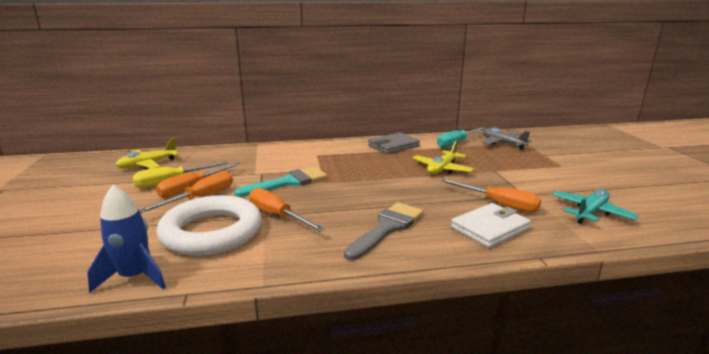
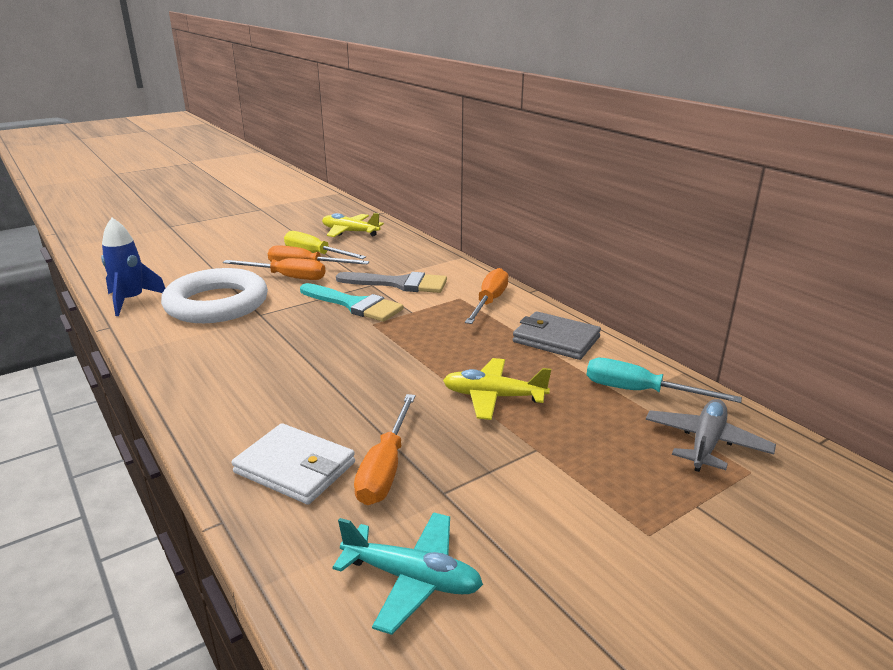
camera: 65 degrees right, 5 degrees up
orange screwdriver [249,188,325,232] -> orange screwdriver moved to [465,268,508,324]
grey brush [344,202,423,260] -> grey brush moved to [336,272,447,293]

